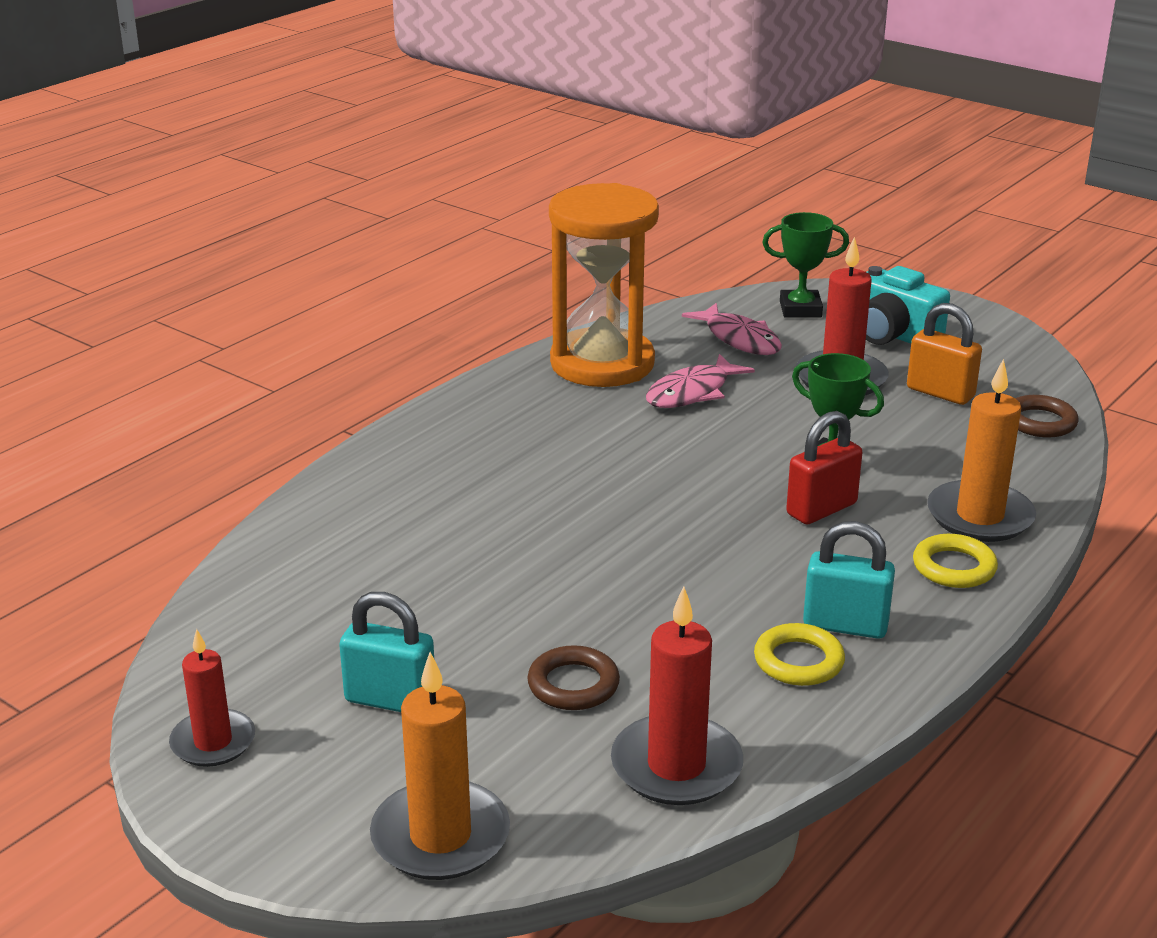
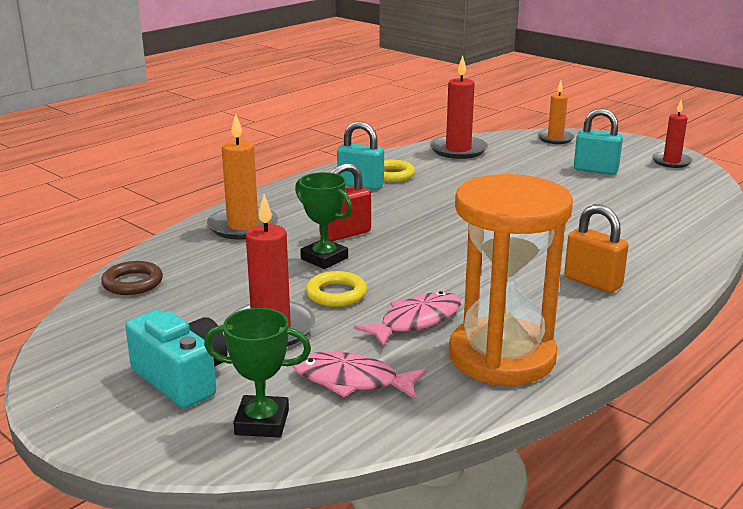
camera: 175 degrees left, 5 degrees down
orange candle [370,652,510,880] -> orange candle [537,81,574,144], size x0.65
brown ring [527,645,620,710] -> none
pink fish [682,303,782,355] -> pink fish turned 45 degrees counterclockwise [293,352,427,400]
orange padlock [907,303,982,405] -> orange padlock moved to [564,204,629,293]
yellow ring [913,534,998,588] -> yellow ring moved to [306,271,367,307]

